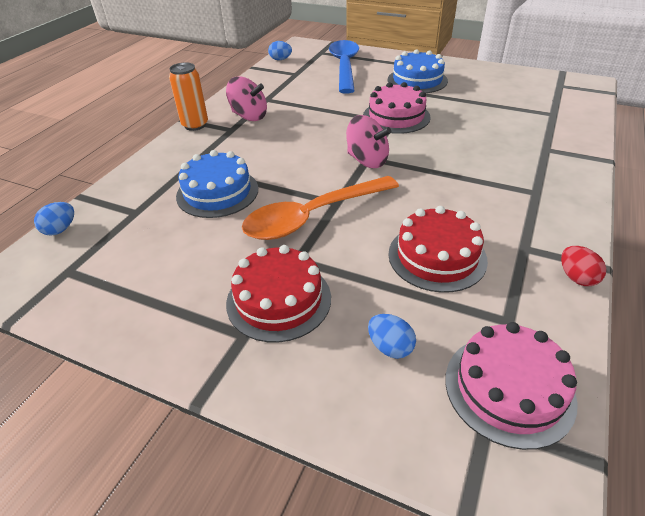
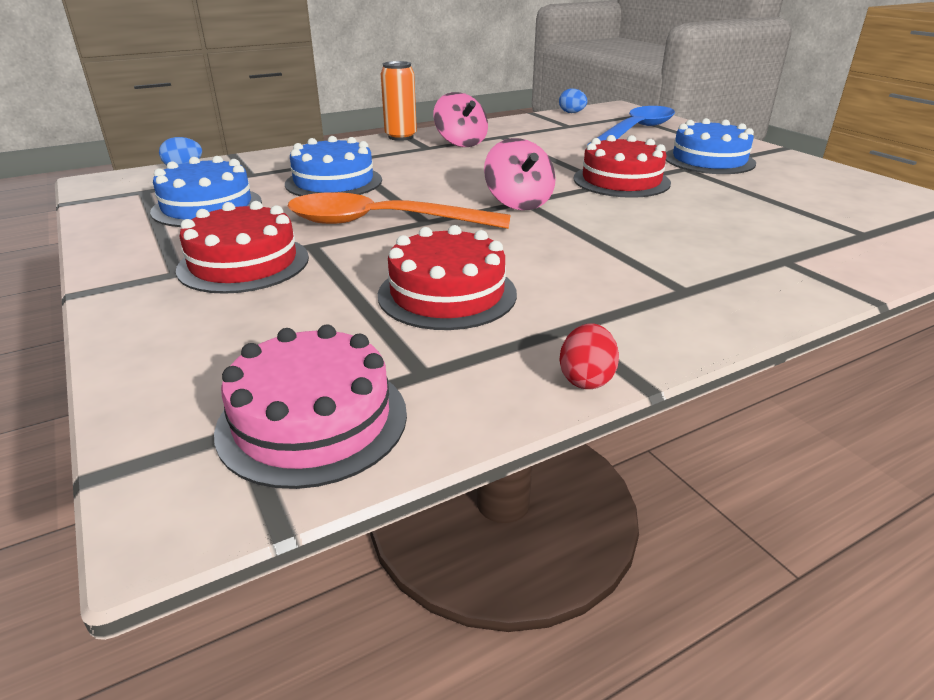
camera: 35 degrees right, 10 degrees down
pink cake [363,82,431,134] -> red cake [574,135,671,198]
blue egg [368,314,416,359] -> none
none -> blue cake [150,156,262,227]

